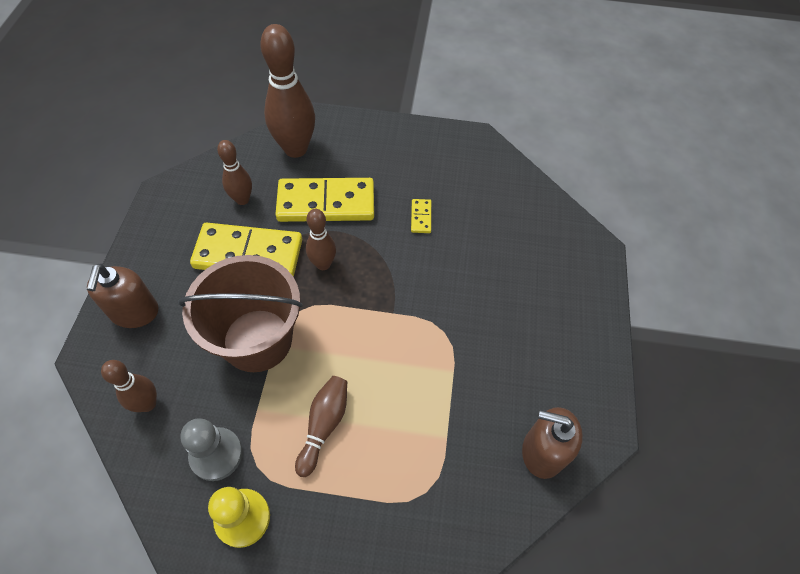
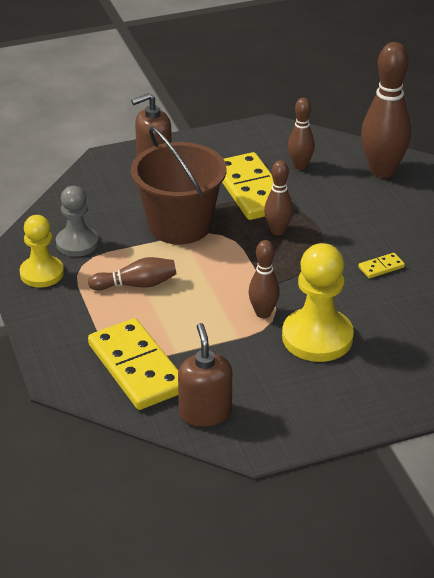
camera: 65 degrees right, 20 degrees down
brown bowling pin [101,360,157,412] -> brown bowling pin moved to [248,240,280,318]
yellow domino [275,178,374,222] -> yellow domino moved to [88,318,179,410]
none -> yellow pawn [282,243,354,362]

